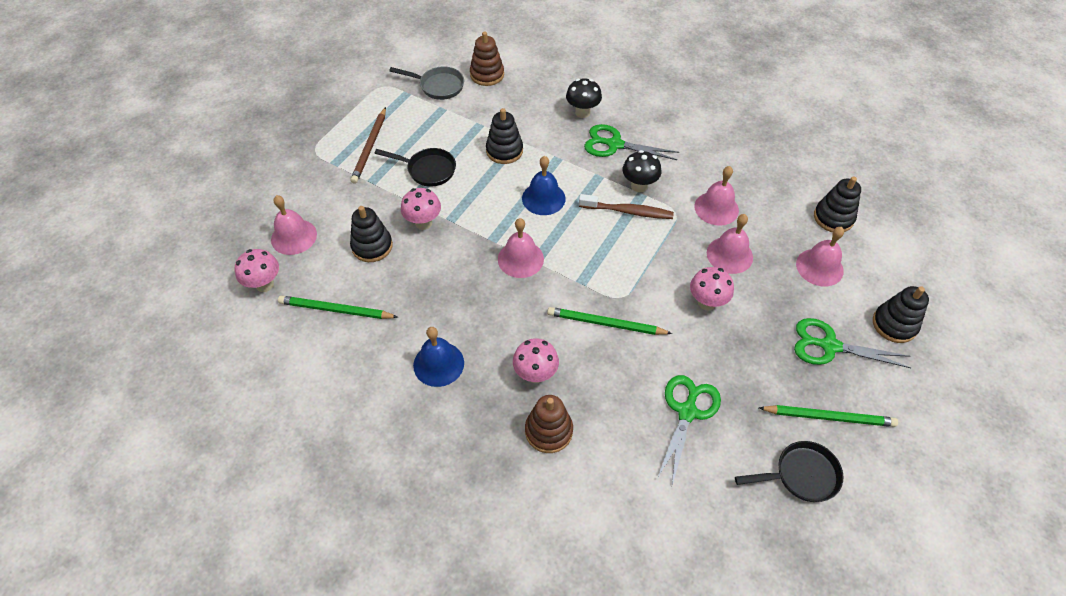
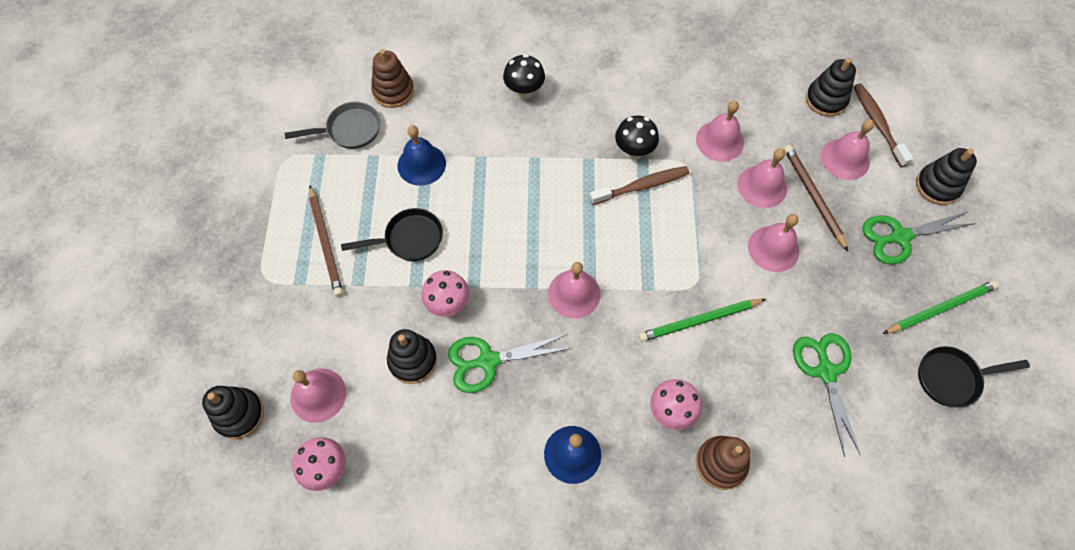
camera: 30 degrees left, 10 degrees up
green pencil [278,296,398,319] -> none
black stacking toy [486,108,523,164] -> black stacking toy moved to [202,386,264,439]
blue bell [522,156,566,215] -> blue bell moved to [398,125,446,186]
green scissors [584,124,679,160] -> green scissors moved to [448,334,572,393]
pink mushroom [690,267,734,311] -> pink bell [748,214,799,272]
black pan [735,441,844,502] -> black pan turned 150 degrees counterclockwise [918,346,1030,407]
none -> brown pencil [784,145,848,251]
none -> brown toothbrush [853,83,914,167]

